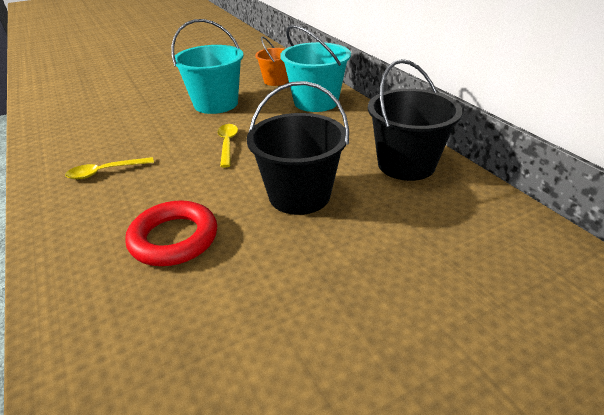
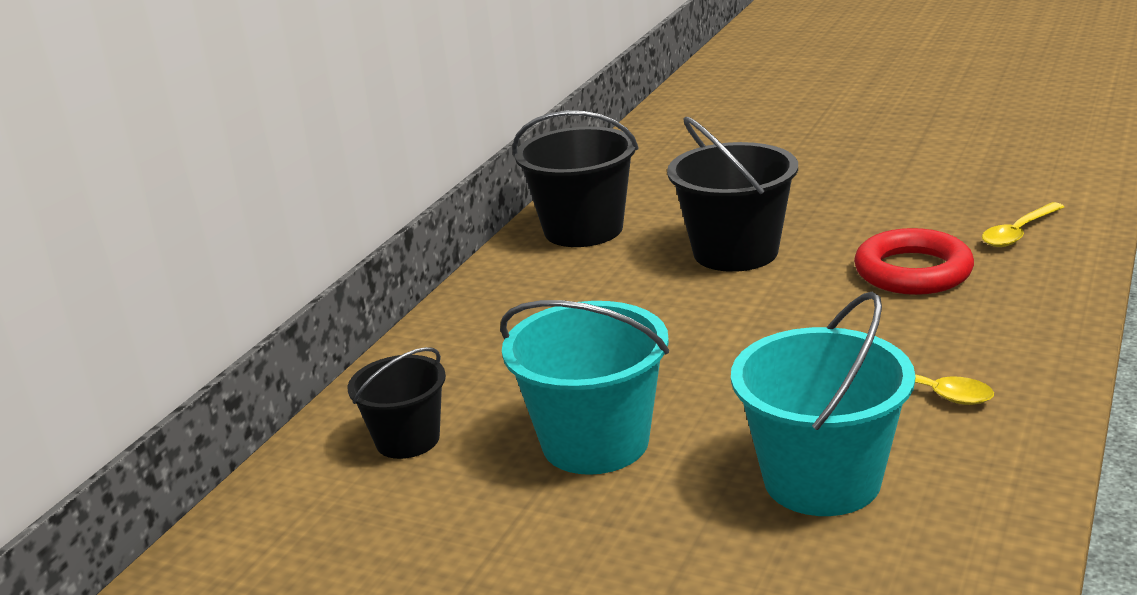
camera: 125 degrees left, 10 degrees down
yellow spoon [217,124,238,167] -> yellow spoon moved to [982,202,1064,247]
orange bucket [255,36,288,86] -> black bucket [347,347,446,459]
turquoise bucket [280,25,351,112] -> turquoise bucket moved to [731,292,915,516]

